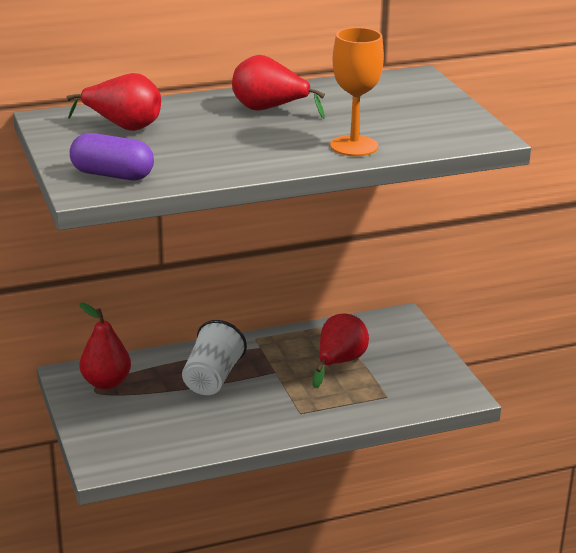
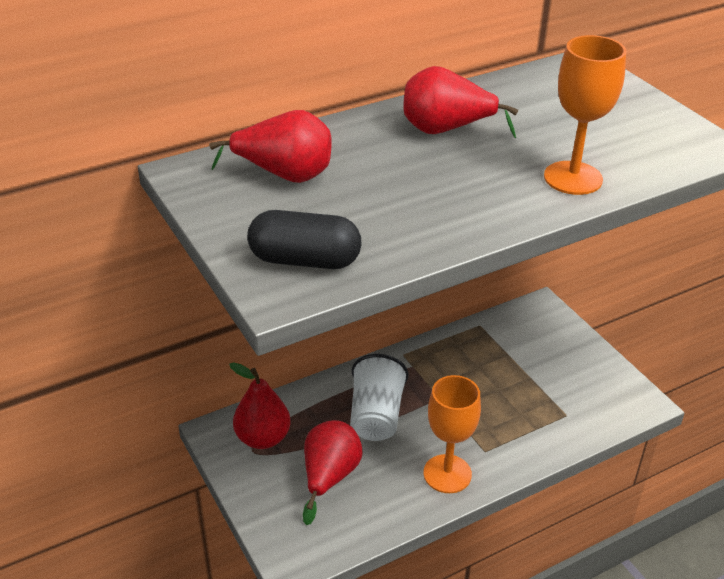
camera: 10 degrees left, 10 degrees up
purple capsule [70,133,154,180] -> black capsule [247,210,361,269]
red pear [313,313,369,388] -> red pear moved to [303,420,363,525]
none -> orange goblet [424,375,481,493]

